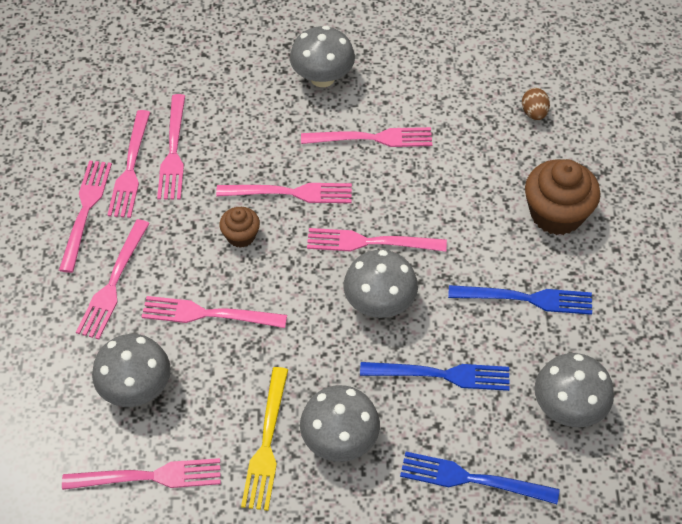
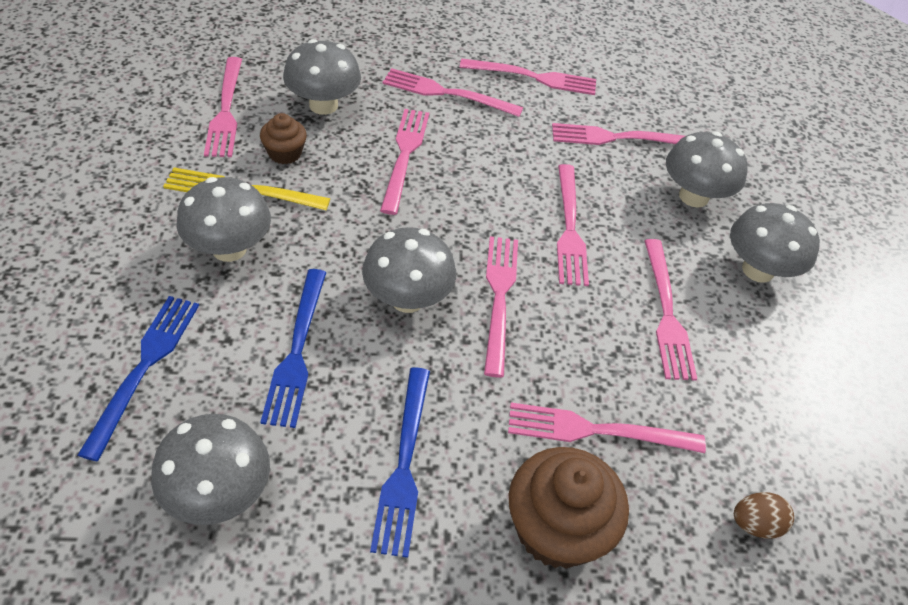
camera: 85 degrees right, 5 degrees down
pink fork [107,110,150,218] -> pink fork moved to [508,403,706,453]
brown cupcake [219,207,260,248] -> brown cupcake moved to [260,113,307,164]
none -> grey mushroom [666,132,748,208]

